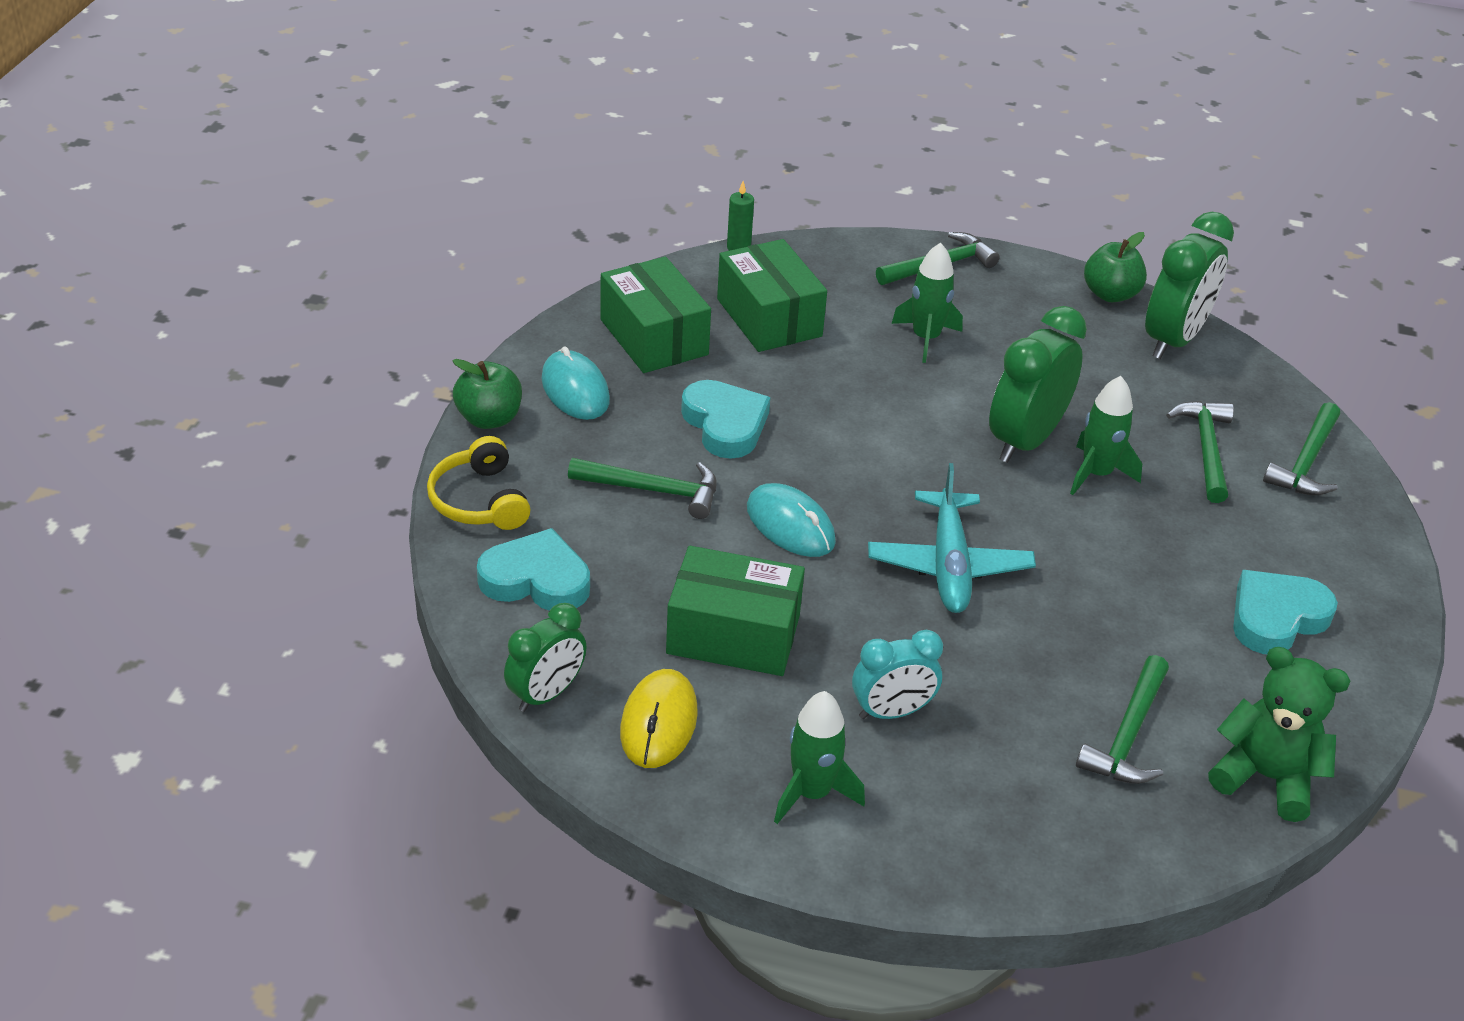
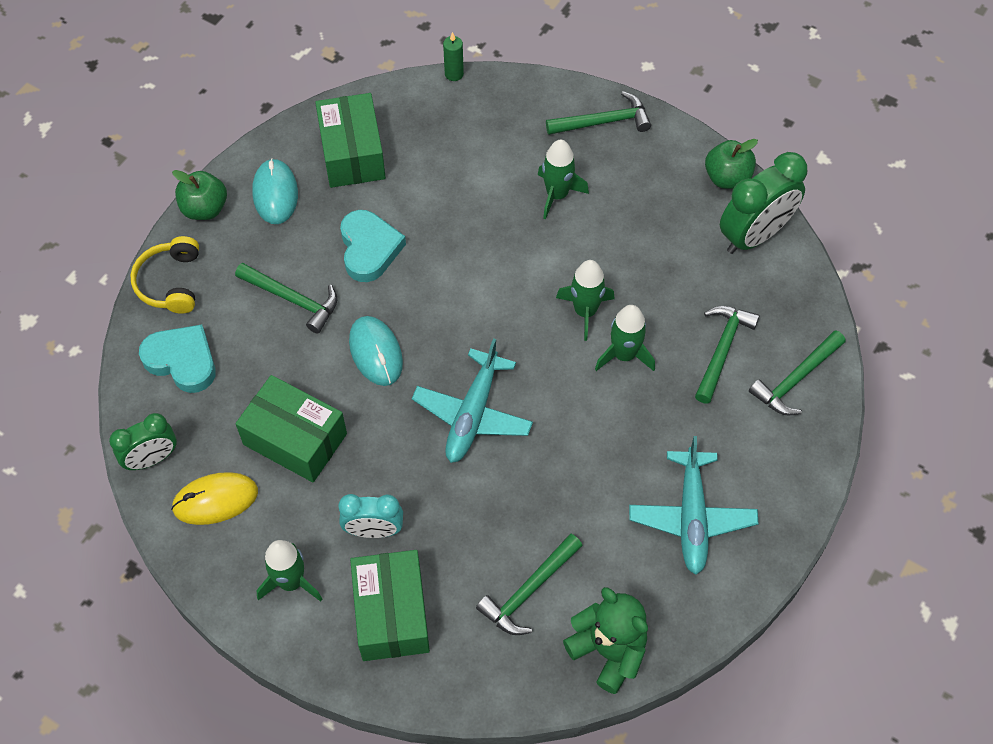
camera: 20 degrees right, 20 degrees up
yellow mouse [620,669,698,768] -> yellow mouse turned 45 degrees clockwise [171,472,258,525]
green box [717,239,827,352] -> green box moved to [350,550,430,661]
green clock [989,306,1087,463] -> green rocket [556,260,614,341]
turquoise heart [1233,570,1338,654] -> turquoise plane [629,436,758,575]

